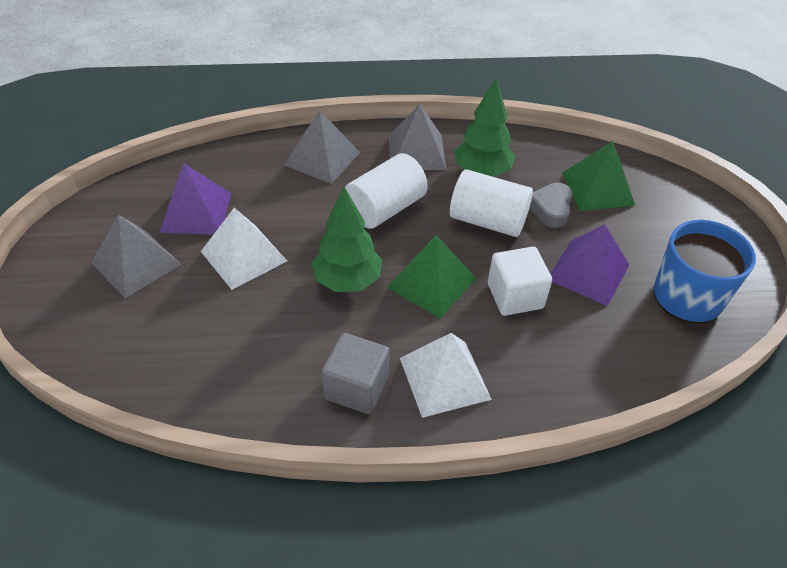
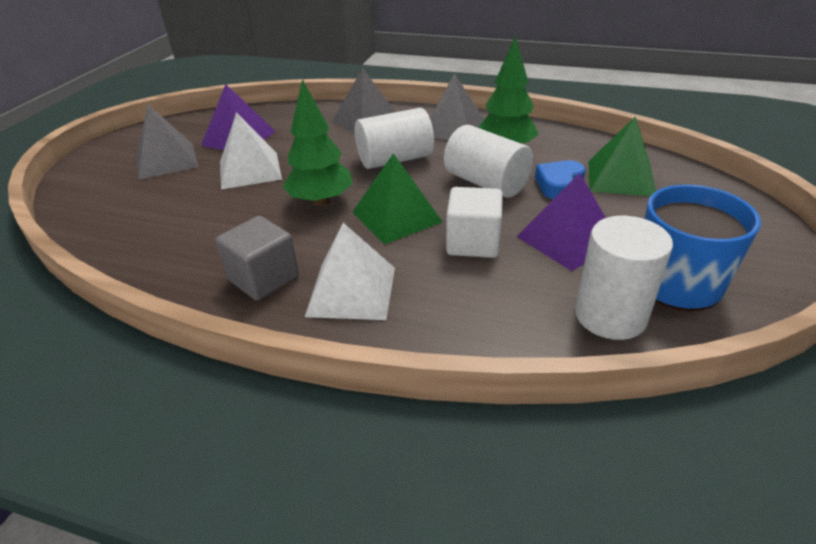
camera: 25 degrees right, 10 degrees down
grey heart [530,183,573,228] -> blue heart [535,160,586,199]
none -> white cylinder [575,216,673,340]

